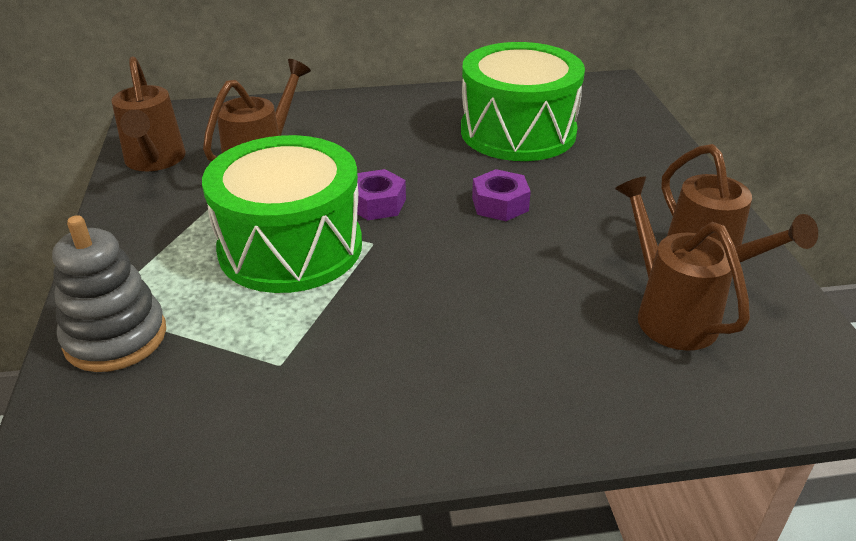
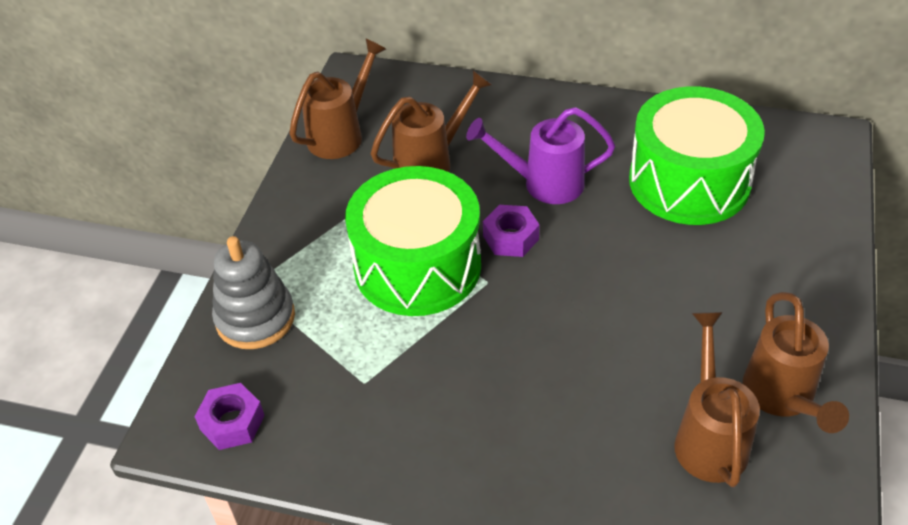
camera: 25 degrees right, 10 degrees up
brown watering can [111,57,186,171] -> brown watering can turned 150 degrees counterclockwise [289,39,386,159]
purple nut [472,169,531,221] -> purple nut moved to [194,383,265,450]
none -> purple watering can [466,107,615,204]

